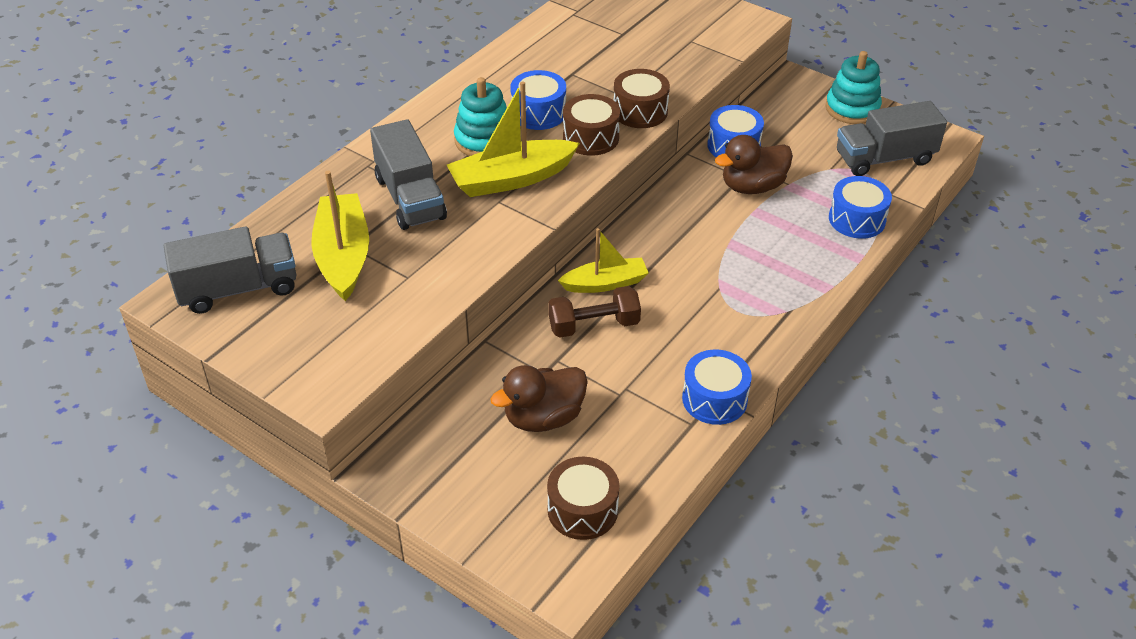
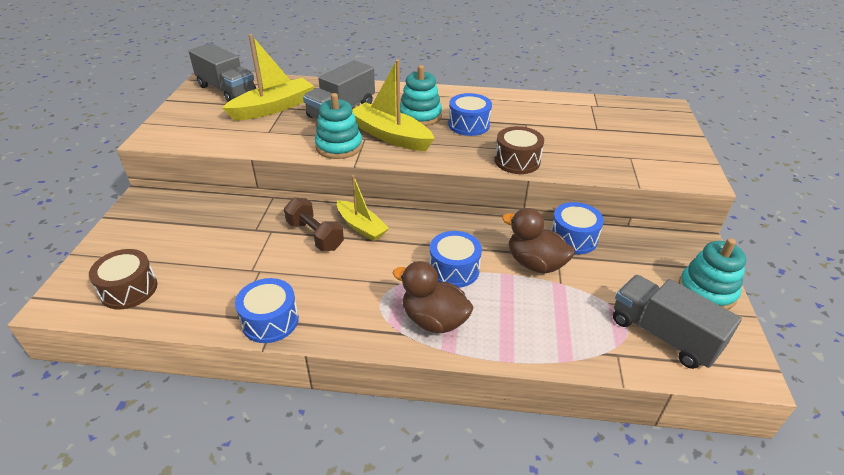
camera: 60 degrees right, 5 degrees down
brown duck [490,365,588,432] -> brown duck moved to [393,261,474,333]
brown drum [563,94,620,156] -> none
blue drum [829,176,892,239] -> blue drum moved to [429,231,482,288]
none -> turquoise stacking toy [315,93,363,159]

